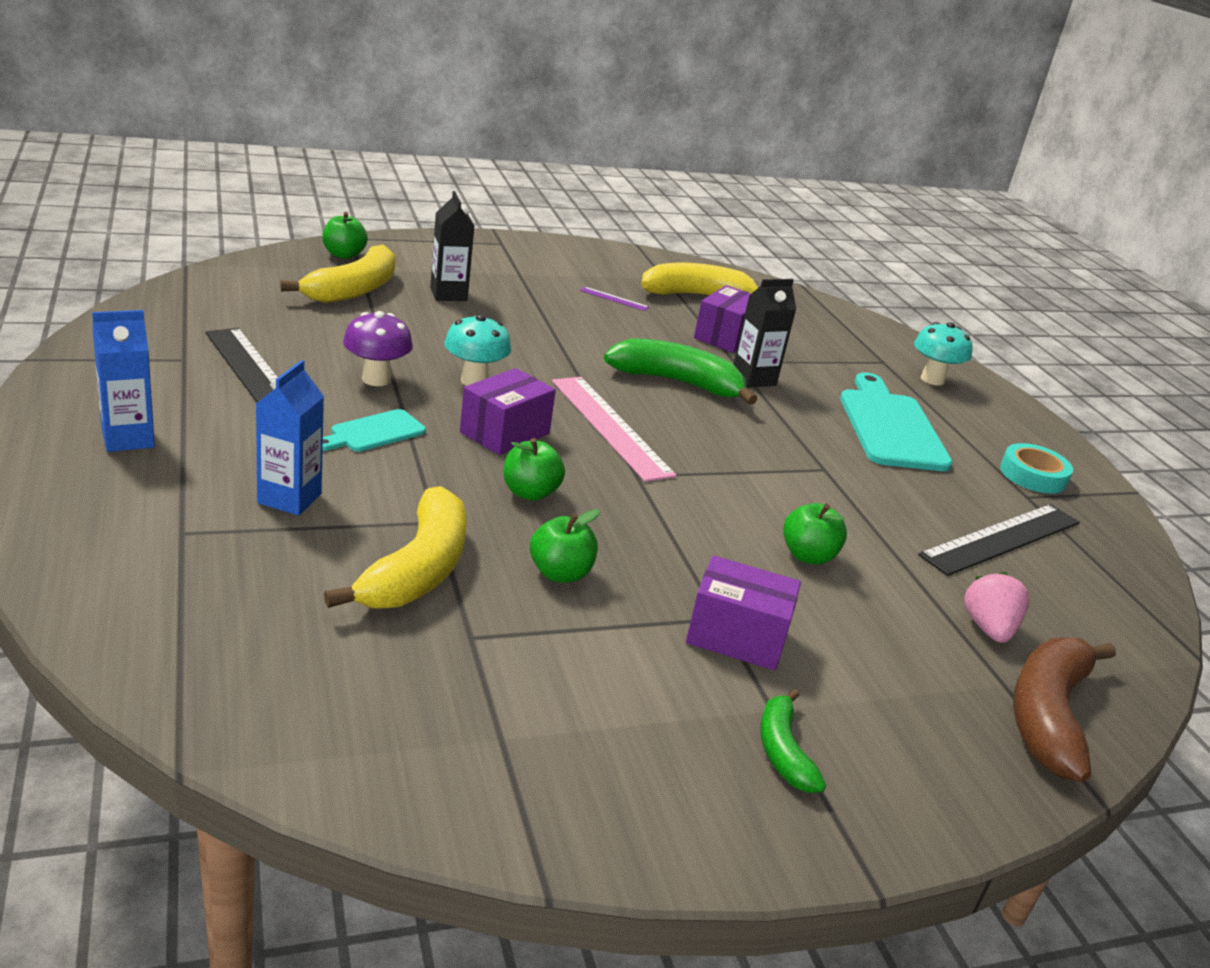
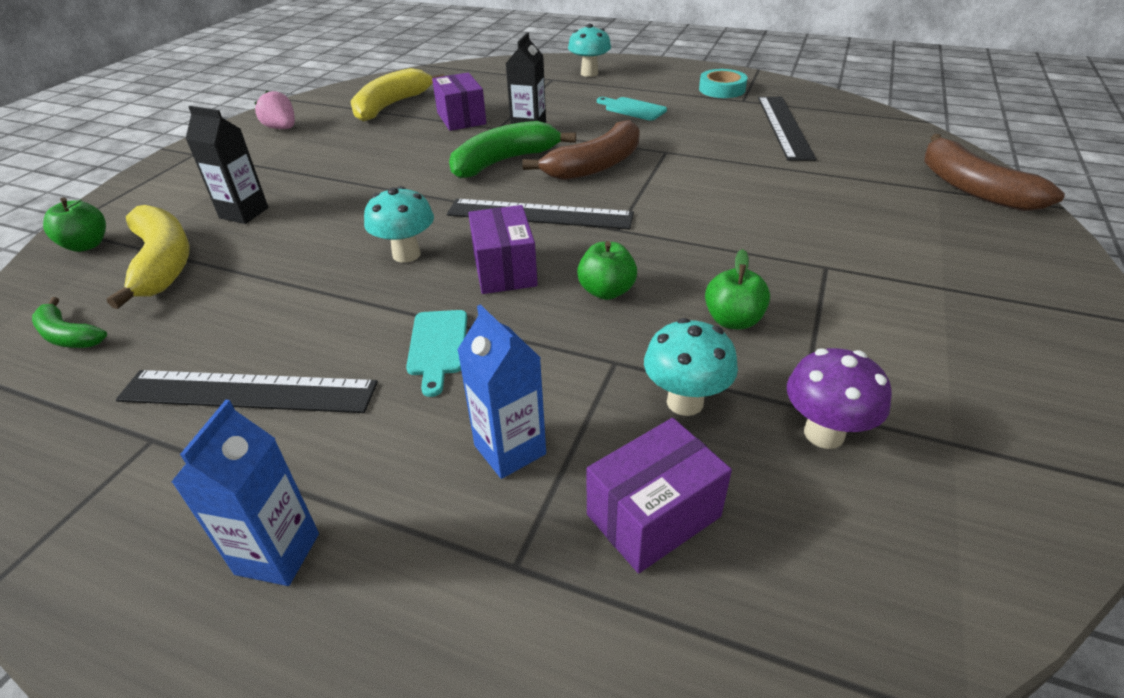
camera: 45 degrees left, 10 degrees up
yellow banana [324,486,467,609] -> turquoise mushroom [644,318,738,416]
purple mushroom [343,311,413,386] -> purple mushroom moved to [787,348,892,449]
pink ruler [552,377,677,482] -> black ruler [447,199,634,230]
purple ruler [580,287,649,311] -> none
purple box [686,555,801,671] -> purple box moved to [587,418,732,573]
green banana [760,689,826,793] -> green banana moved to [32,297,107,348]
green apple [783,503,847,565] -> none
turquoise cutting board [840,372,953,471] -> turquoise cutting board [597,97,667,121], size x0.52
pink strawberry [964,572,1030,643] -> pink strawberry moved to [255,91,295,129]
none -> brown banana [522,120,640,180]

